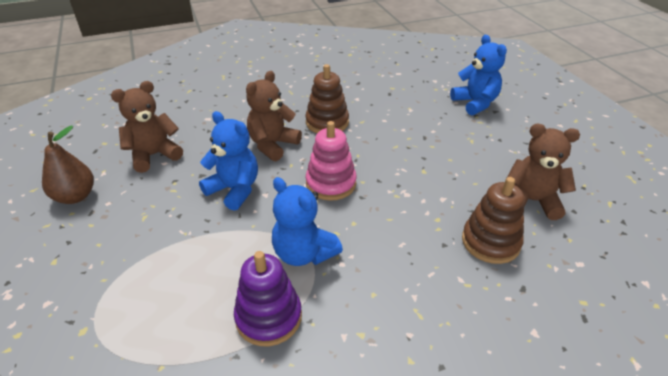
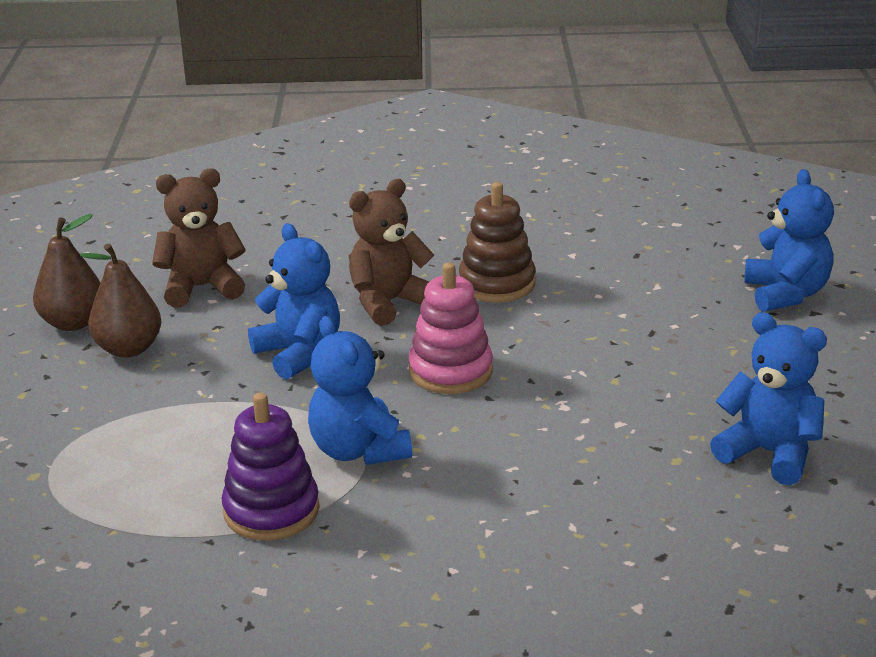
camera: 20 degrees right, 10 degrees down
brown stacking toy [462,177,524,264] -> none
brown teddy bear [507,124,580,220] -> blue teddy bear [710,312,827,485]
none -> brown pear [80,243,162,357]

